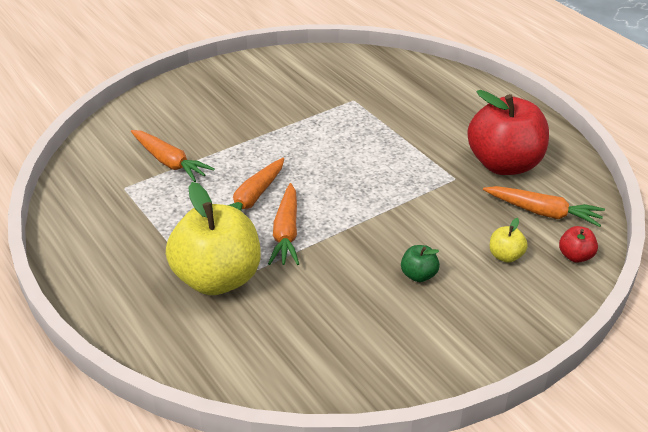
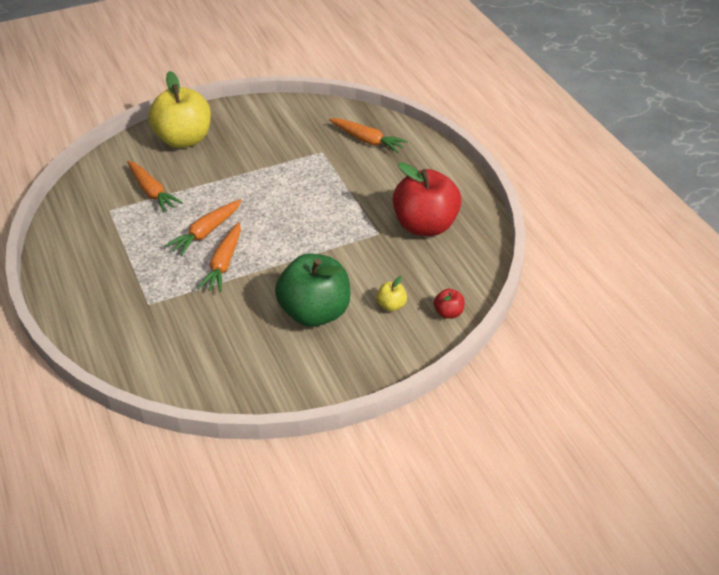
camera: 10 degrees right, 5 degrees up
yellow apple [166,182,260,295] -> yellow apple moved to [148,71,211,148]
green apple [401,245,440,282] -> green apple [275,253,350,327], size x2.40
orange carrot [483,186,605,227] -> orange carrot moved to [329,118,408,153]

